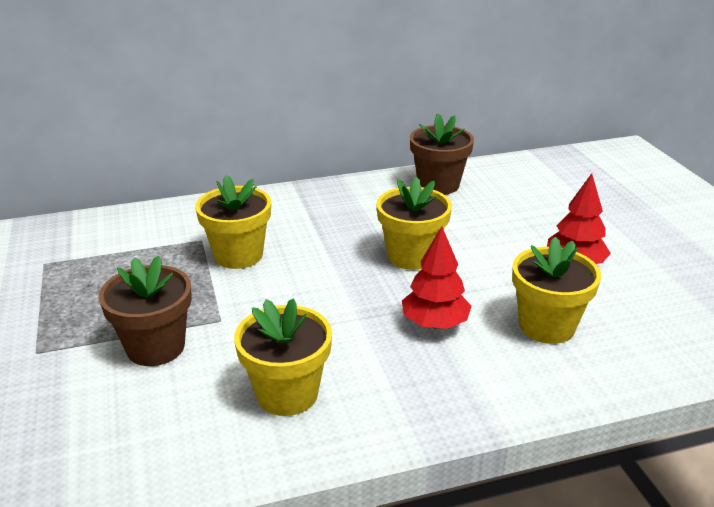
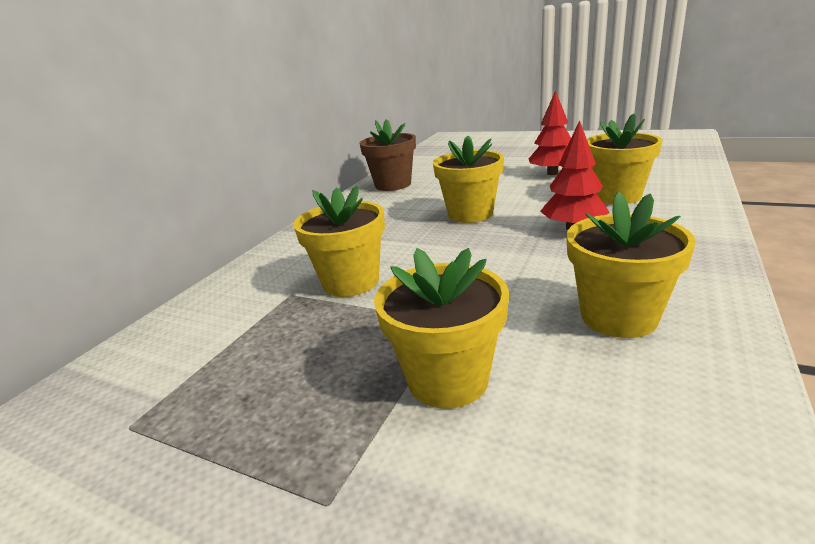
camera: 45 degrees left, 5 degrees down
brown flower pot [99,256,192,366] -> yellow flower pot [374,248,509,409]

